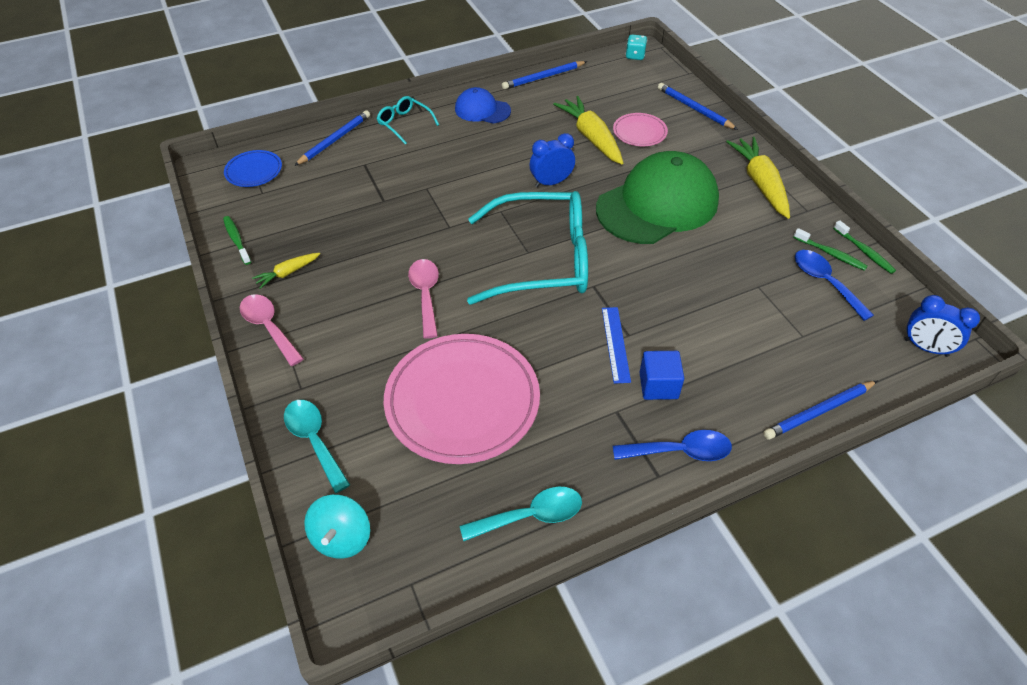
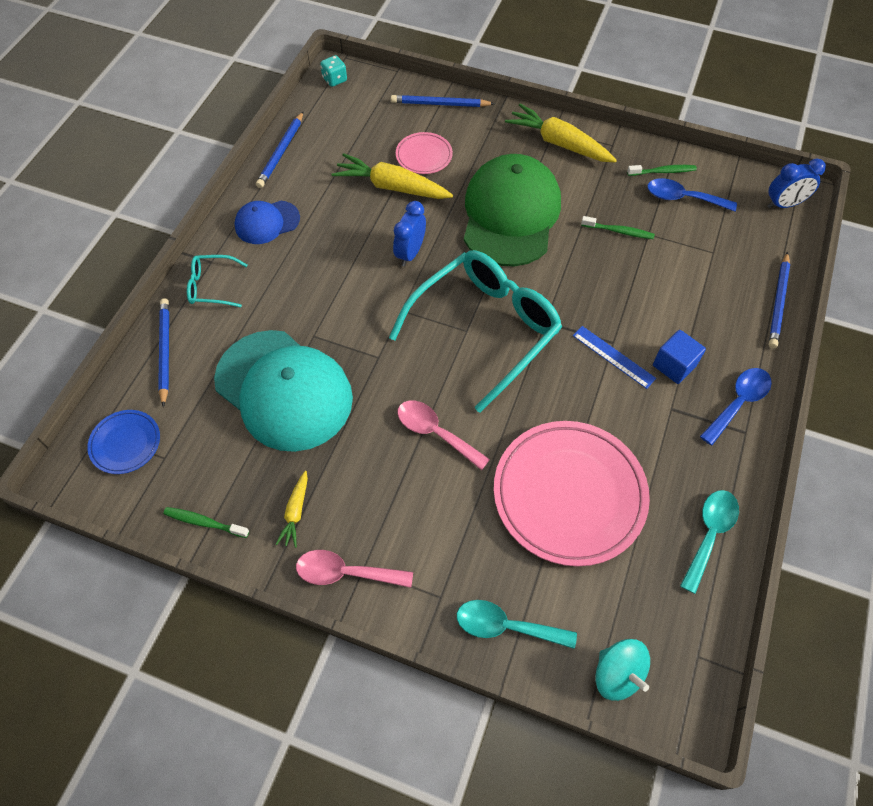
camera: 45 degrees left, 10 degrees up
green toothbrush [833,220,896,274] -> green toothbrush moved to [581,216,655,239]
none -> turquoise cap [214,330,353,452]

